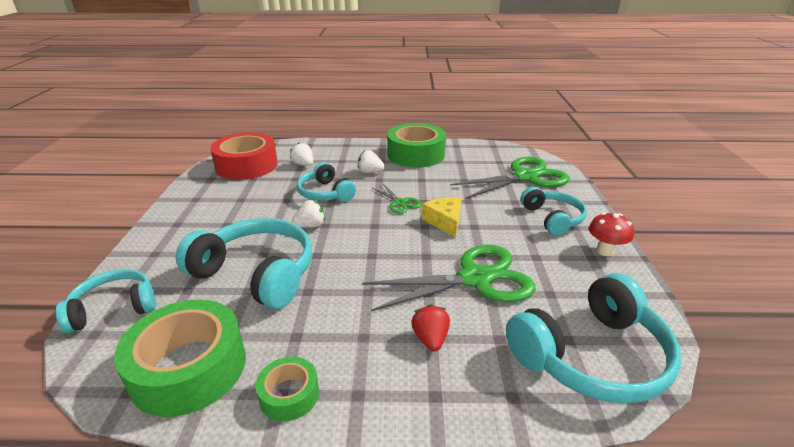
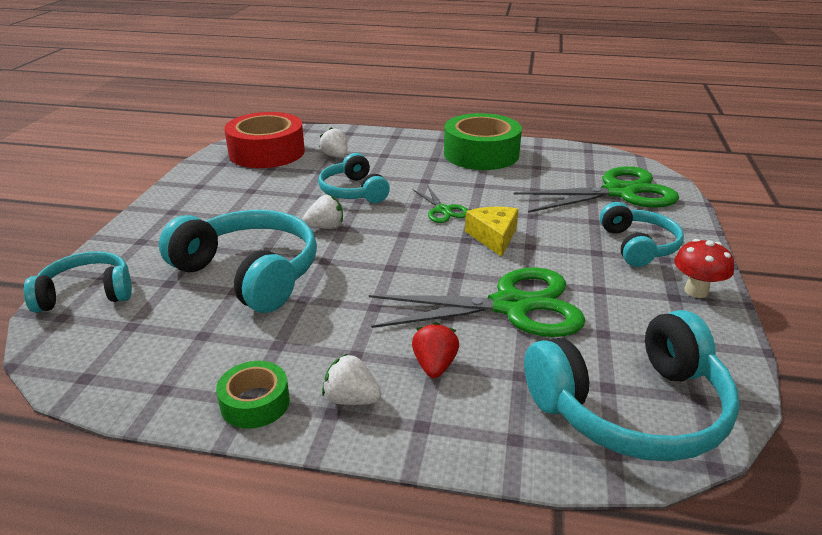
camera: 10 degrees right, 0 degrees up
green tape [114,299,246,417] -> none
white strawberry [358,150,385,173] -> white strawberry moved to [322,353,381,405]

